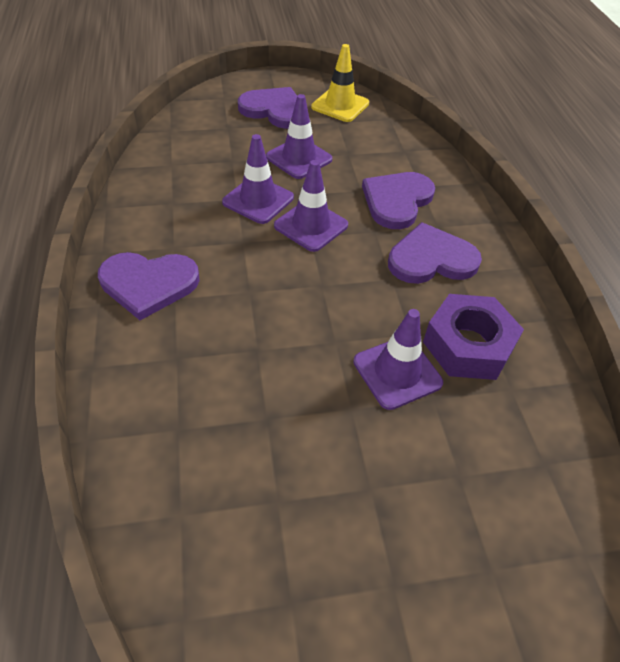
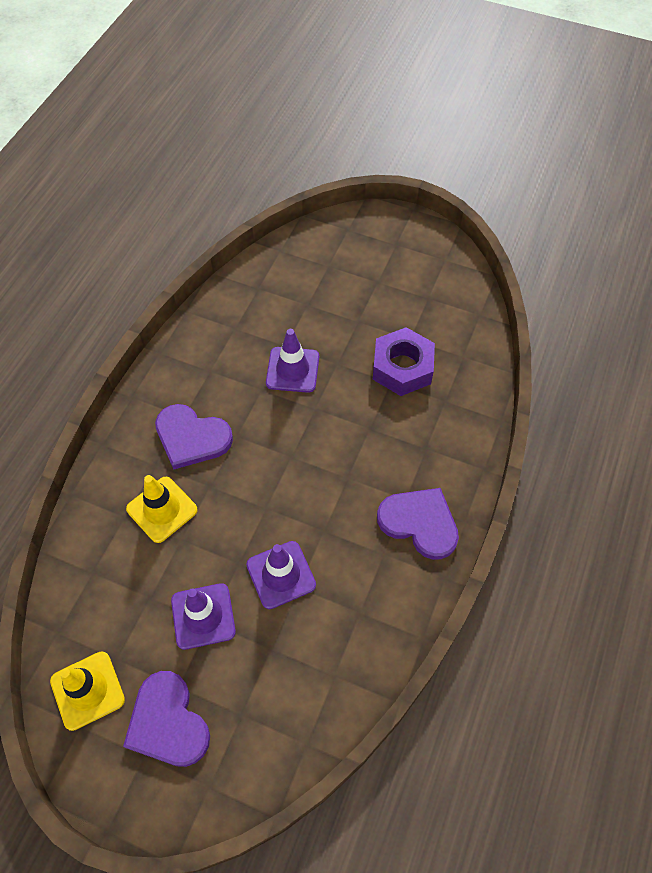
camera: 145 degrees left, 10 degrees up
purple traffic cone [274,160,348,252] -> none
purple heart [362,172,435,229] -> yellow traffic cone [126,475,198,543]
purple nut [423,294,524,380] -> purple nut moved to [373,327,435,396]

